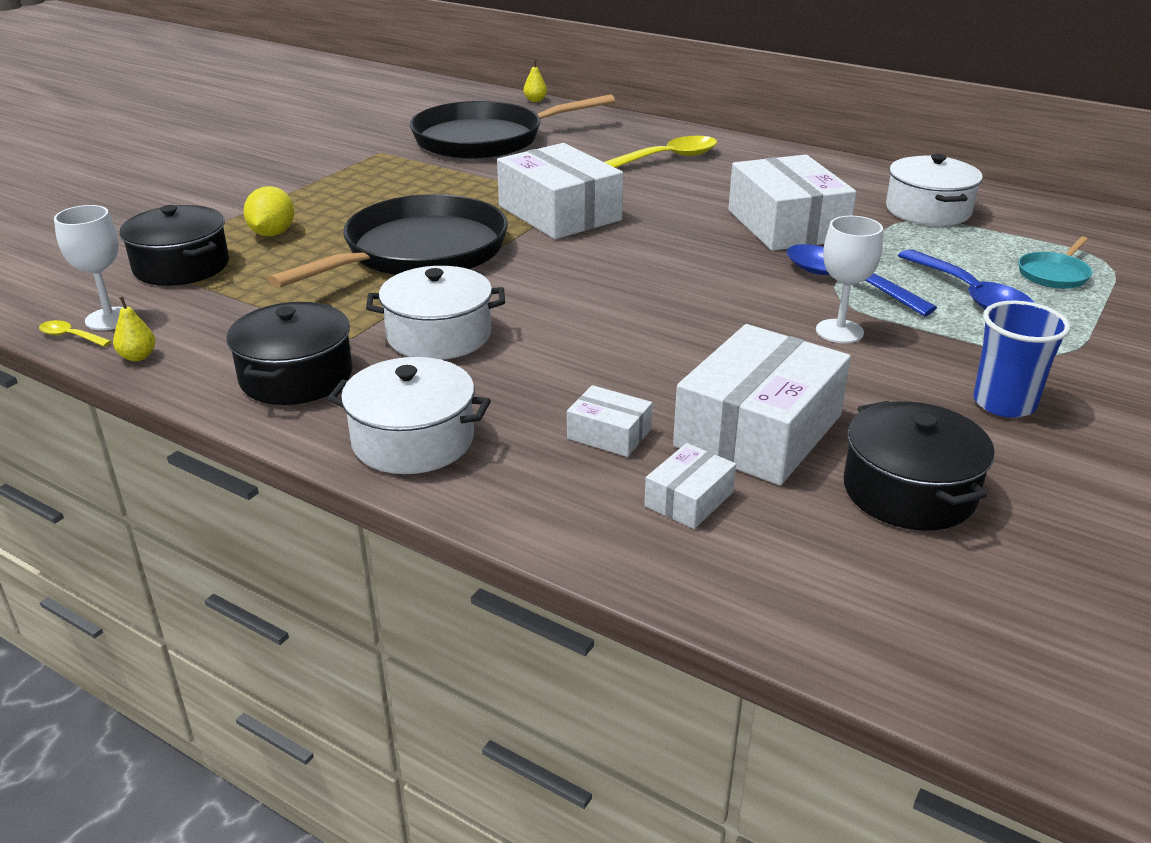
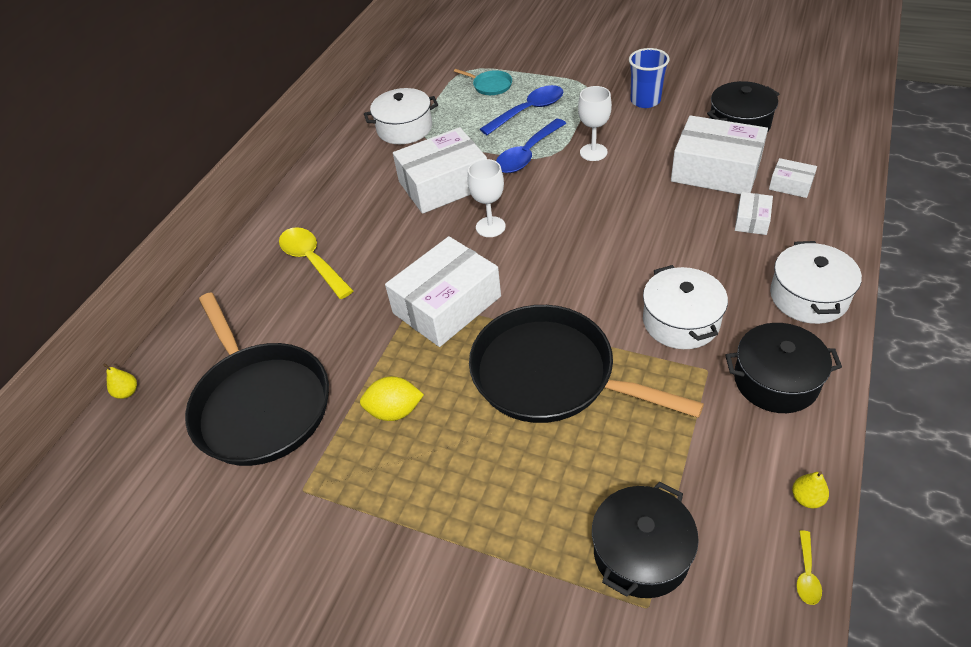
camera: 95 degrees left, 15 degrees up
white goblet [54,205,123,330] -> white goblet moved to [468,159,506,237]
yellow lemon [244,186,294,236] -> yellow lemon moved to [360,376,424,421]

